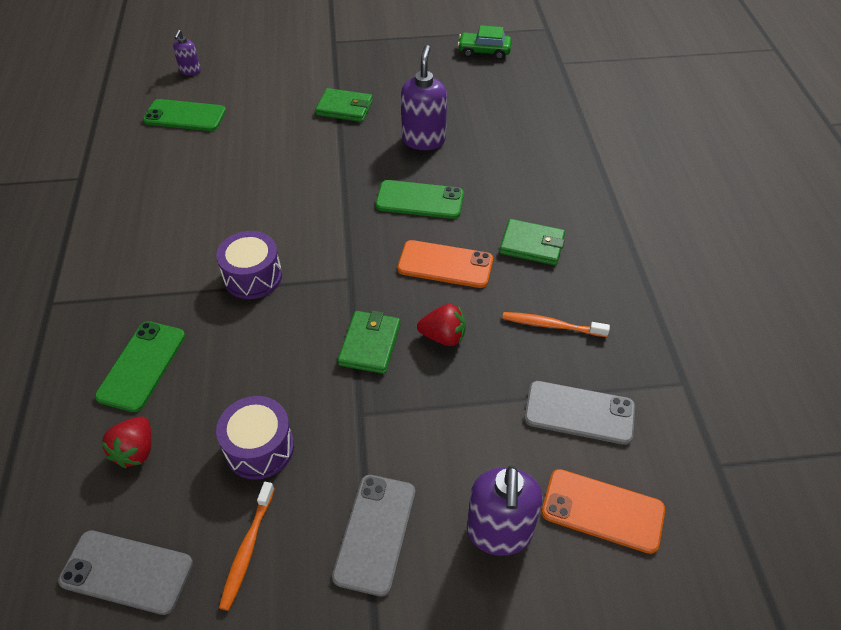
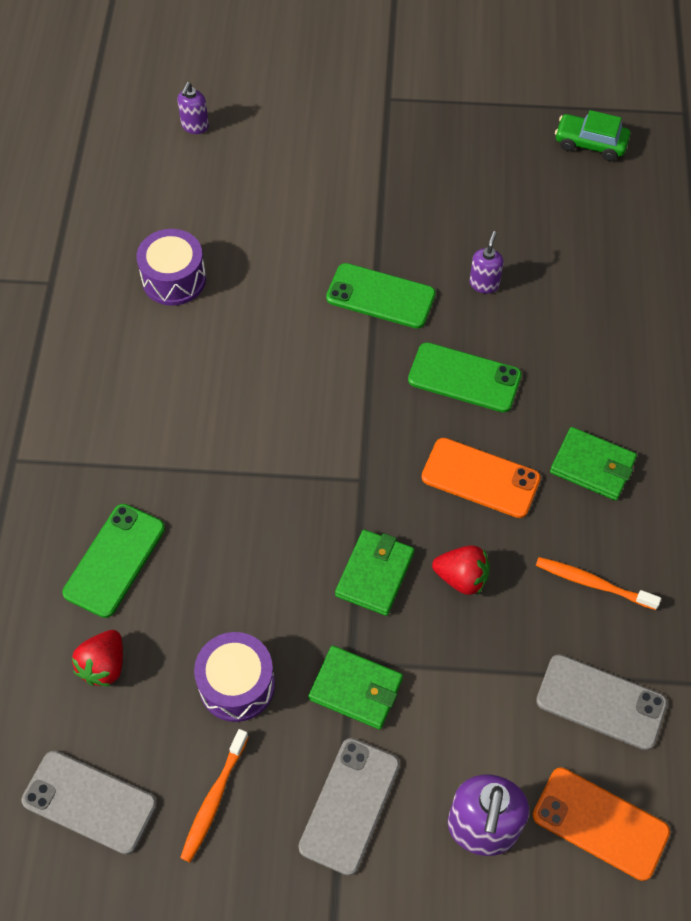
camera: 10 degrees right, 10 degrees up
green phone [143,99,226,131] -> green phone moved to [326,263,436,329]
purple drum [216,231,282,299] -> purple drum moved to [137,229,206,306]
green wallet [315,88,373,122] -> green wallet moved to [308,646,403,730]
purple soap dispenser [401,45,447,150] -> purple soap dispenser [469,231,504,293], size x0.54

